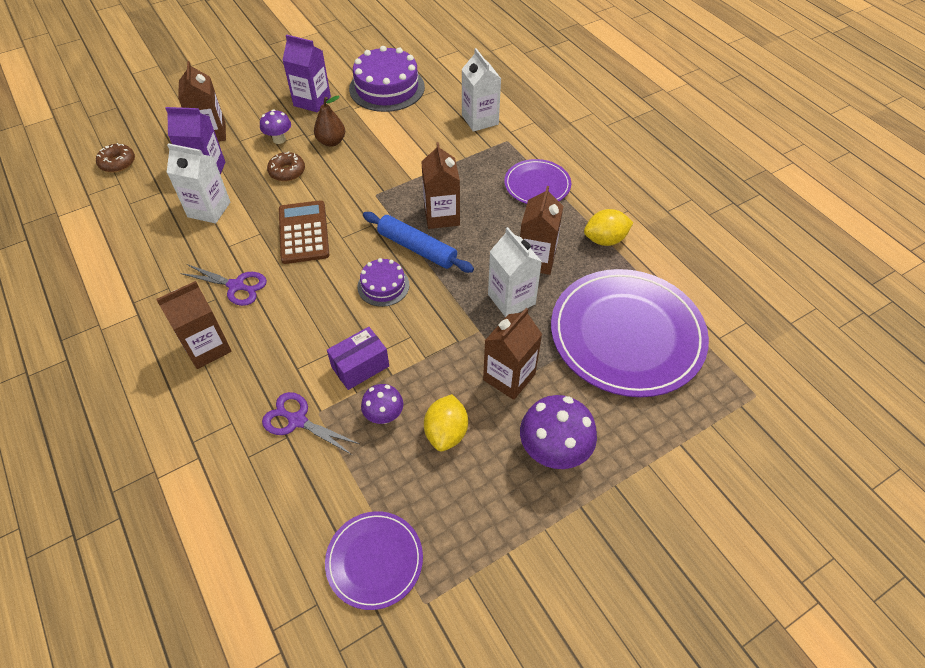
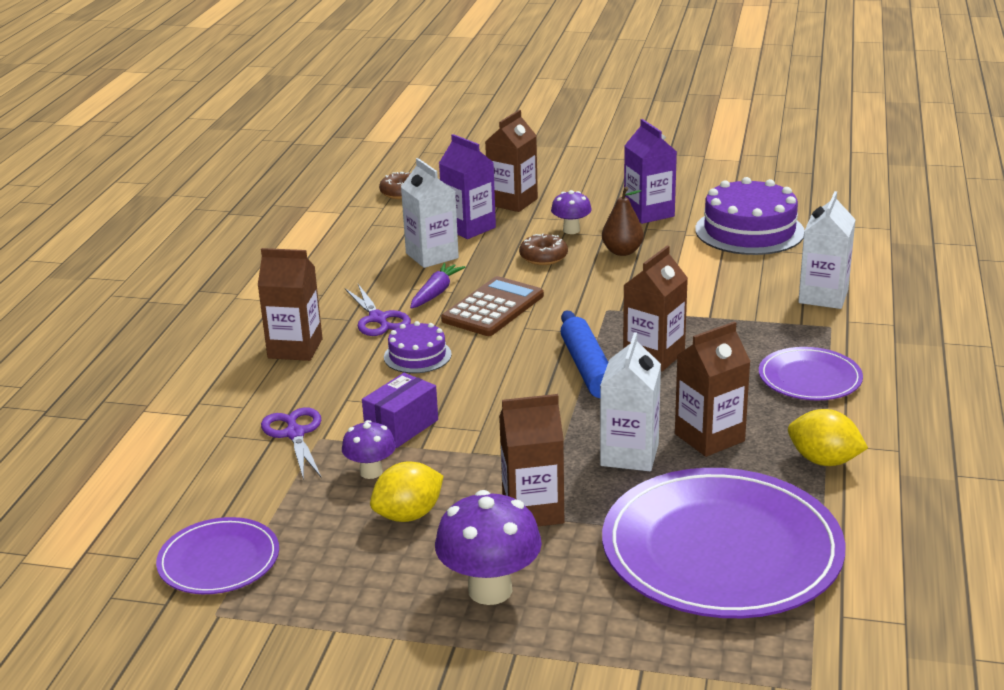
camera: 45 degrees right, 25 degrees down
purple box [327,327,389,390] -> purple box turned 60 degrees counterclockwise [362,373,438,448]
purple cake [358,258,409,307] -> purple cake moved to [384,321,452,373]
none -> purple carrot [410,263,466,309]

